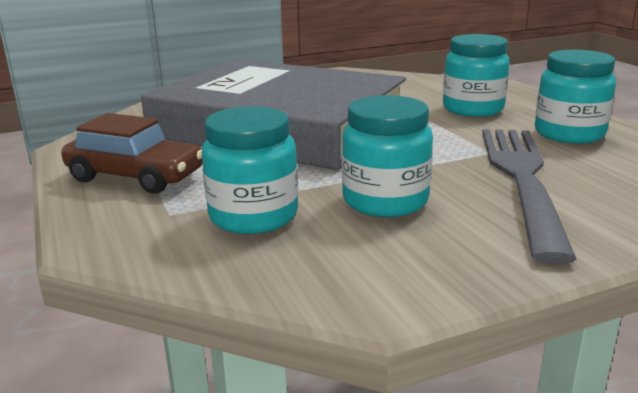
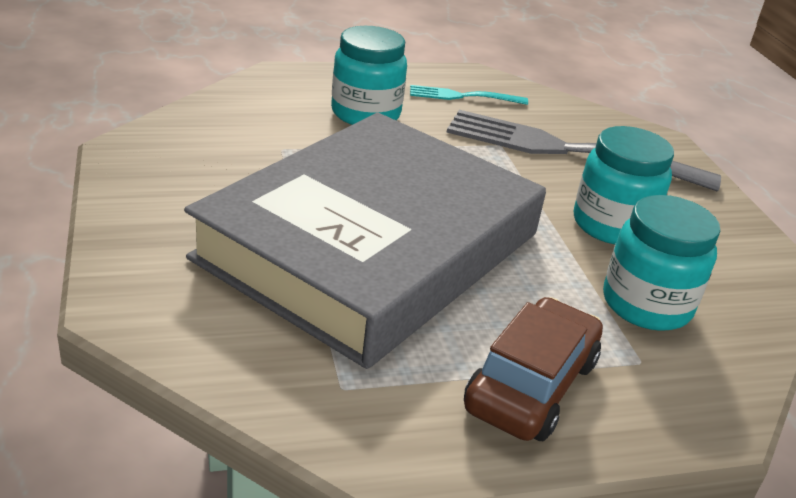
camera: 85 degrees left, 10 degrees up
turquoise jar [535,50,616,144] -> turquoise fork [410,85,528,105]

